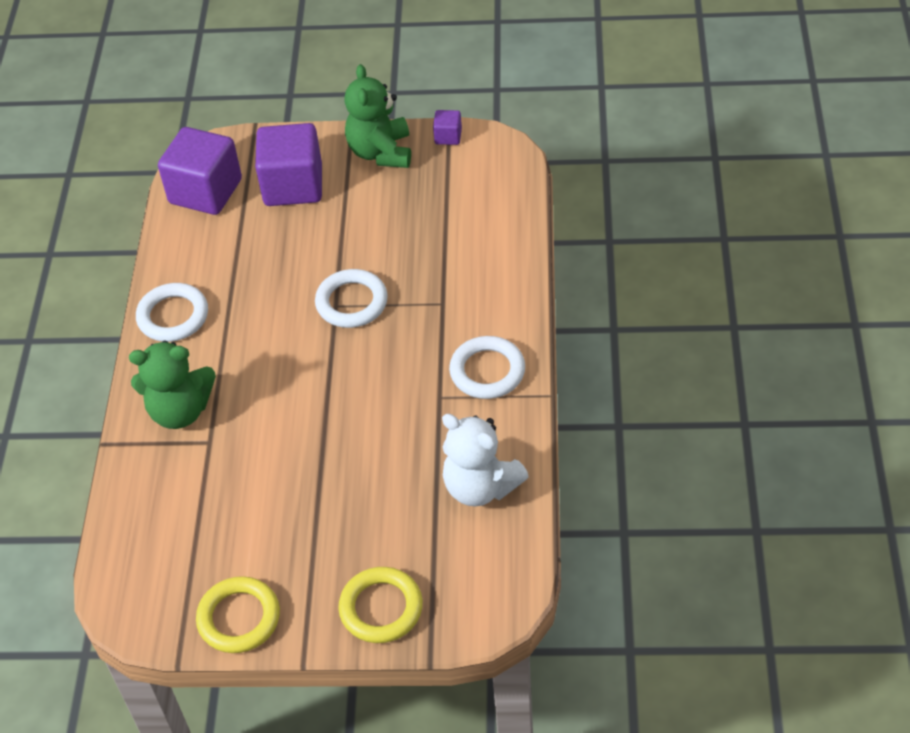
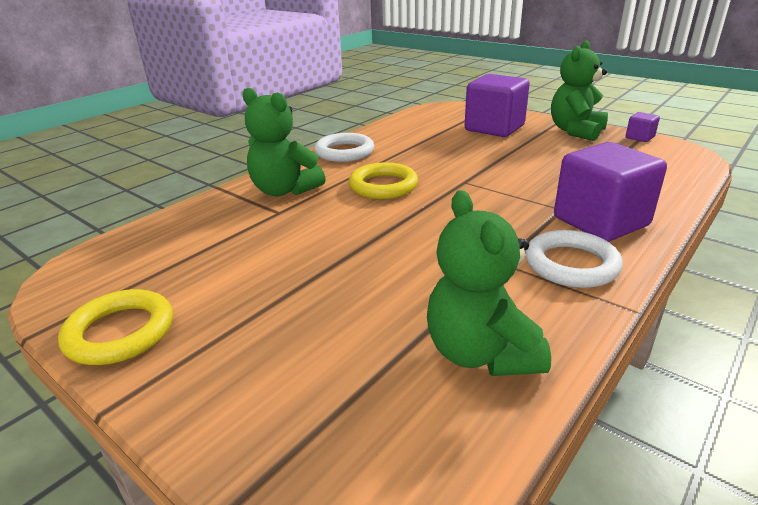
camera: 35 degrees right, 20 degrees down
purple cube [158,127,242,215] -> purple cube moved to [554,142,667,242]
white ring [315,269,388,328] -> none
yellow ring [338,567,423,643] -> yellow ring moved to [349,162,418,199]
white teddy bear [442,414,529,507] -> green teddy bear [427,190,551,376]

